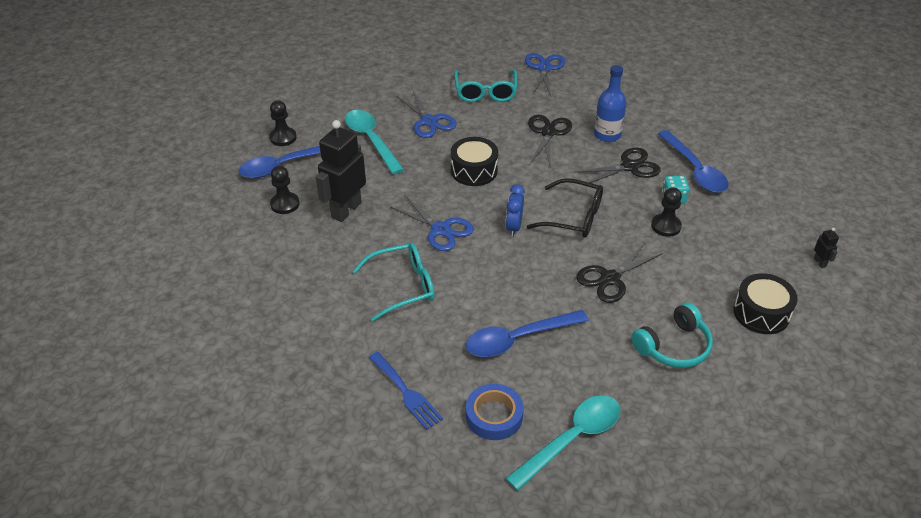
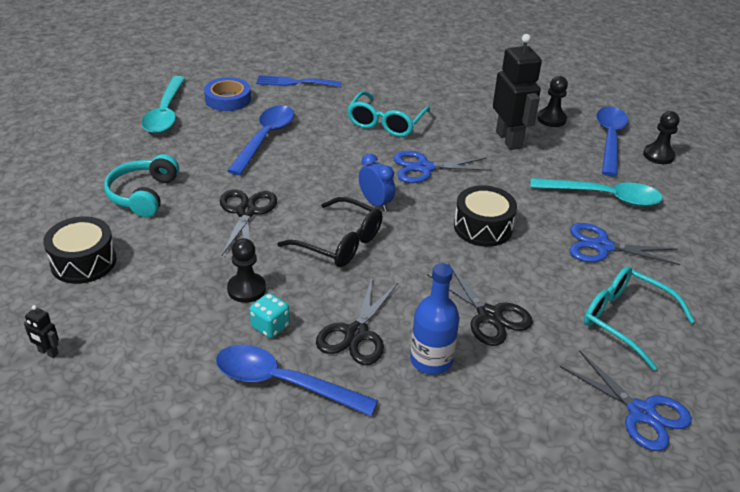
camera: 130 degrees right, 5 degrees down
black glasses [527,178,603,238] -> black glasses turned 120 degrees counterclockwise [277,197,383,267]

